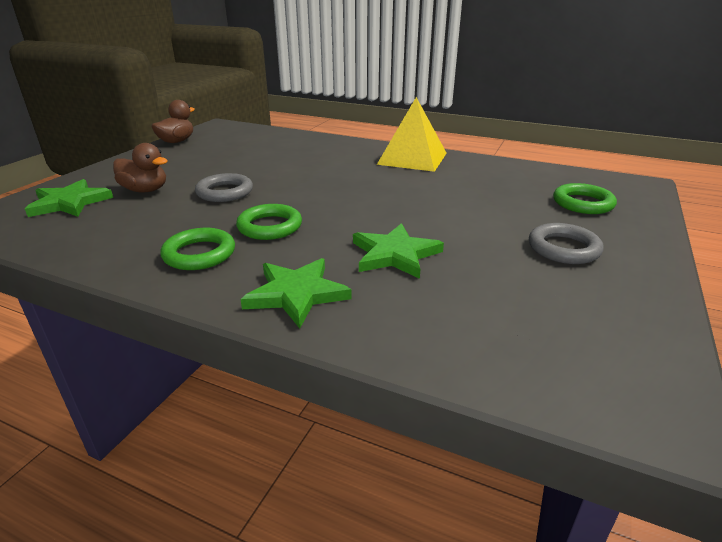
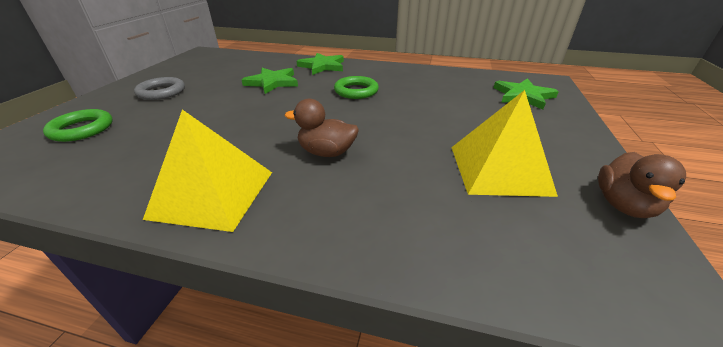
camera: 170 degrees right, 5 degrees up
brown duck [113,143,168,192] -> brown duck moved to [285,99,359,157]
green ring [160,228,235,270] -> none
grey ring [195,173,253,202] -> none
none -> yellow pyramid [451,90,558,197]

